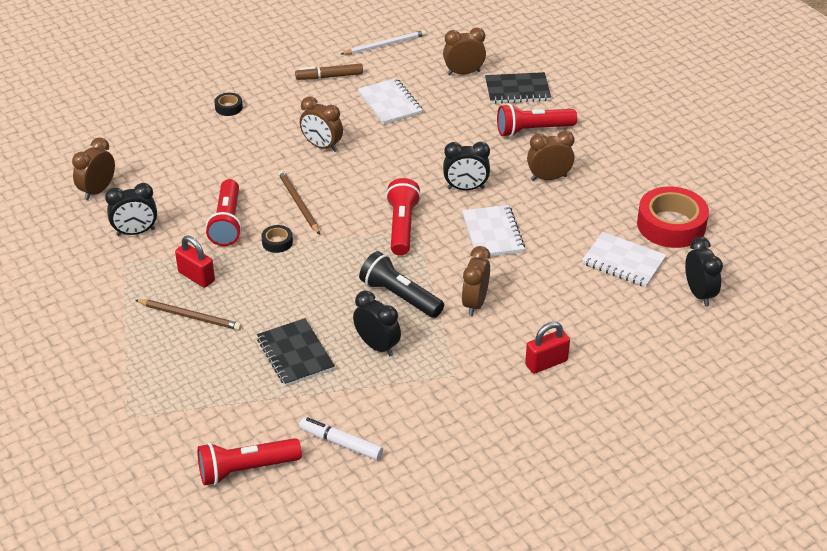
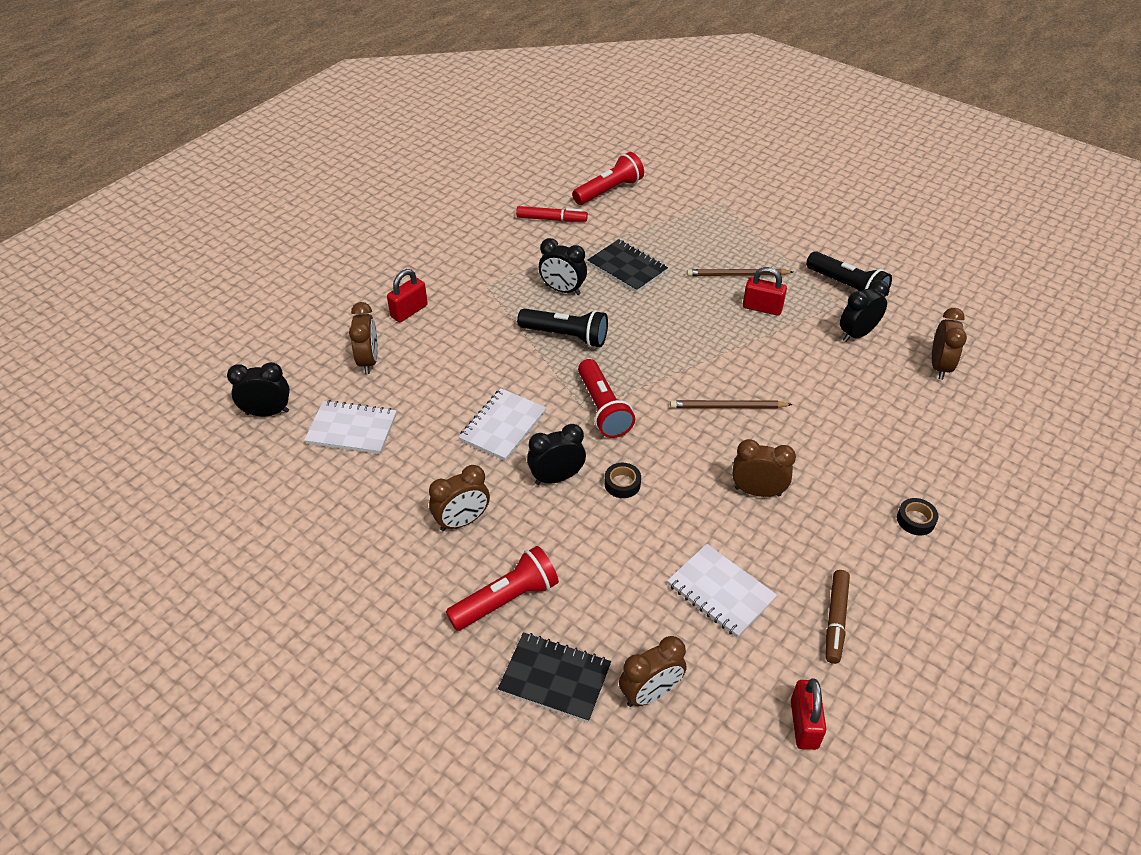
camera: 160 degrees right, 5 degrees up
red flashlight [206,179,242,246] -> none
black tape [261,225,293,253] -> black tape moved to [604,463,641,498]
brown pencil [278,170,320,235] -> brown pencil turned 135 degrees clockwise [670,400,793,408]
brown marker [295,63,363,80] -> brown marker turned 135 degrees clockwise [826,570,850,664]
white marker [299,417,383,460] -> red marker [516,206,588,222]
white pencil [341,30,426,55] -> red padlock [791,678,826,750]
white notebook [462,205,525,256] -> white notebook turned 60 degrees clockwise [459,388,546,461]
brown clock [462,246,490,316] -> brown clock moved to [349,302,378,374]
black notebook [485,72,551,104] -> black notebook turned 45 degrees clockwise [498,633,611,722]
red tape [637,186,709,248] -> none
black clock [685,237,723,306] -> black clock turned 120 degrees clockwise [227,362,290,416]
none -> black flashlight [806,251,892,297]

